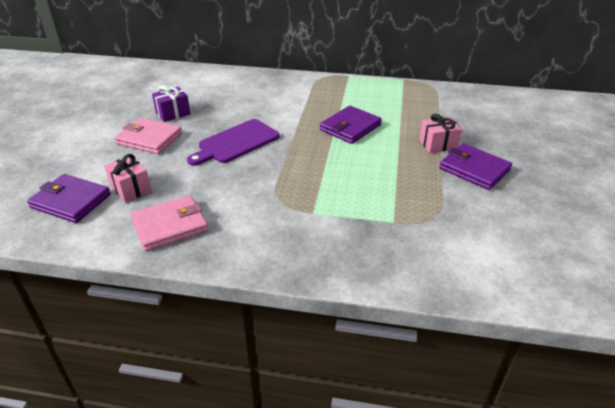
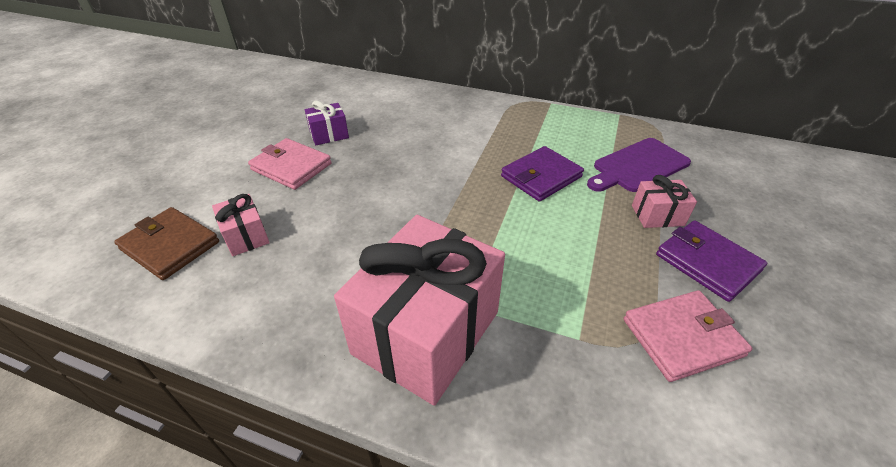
camera: 10 degrees right, 5 degrees up
purple wallet [27,174,111,223] -> brown wallet [114,207,219,280]
pink wallet [131,195,208,251] -> pink wallet moved to [624,290,753,382]
purple cutting board [187,119,280,166] -> purple cutting board moved to [587,138,691,192]
none -> pink gift [334,215,505,406]

